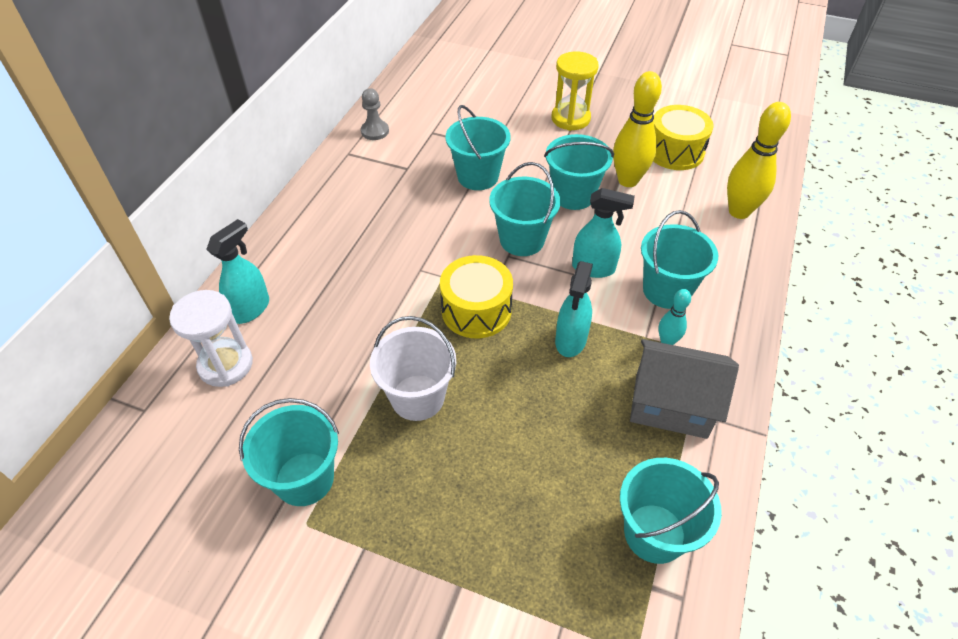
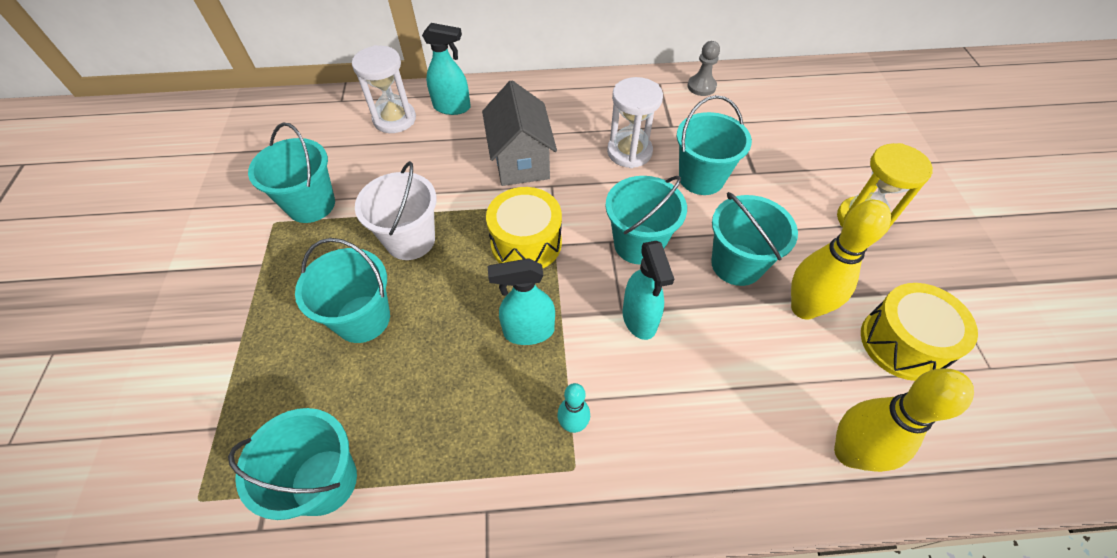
camera: 65 degrees right, 5 degrees up
grey house [630,339,739,439] -> grey house moved to [482,80,557,186]
turquoise bucket [641,210,718,309] -> turquoise bucket moved to [295,238,390,343]
none -> white hourglass [607,77,663,168]

